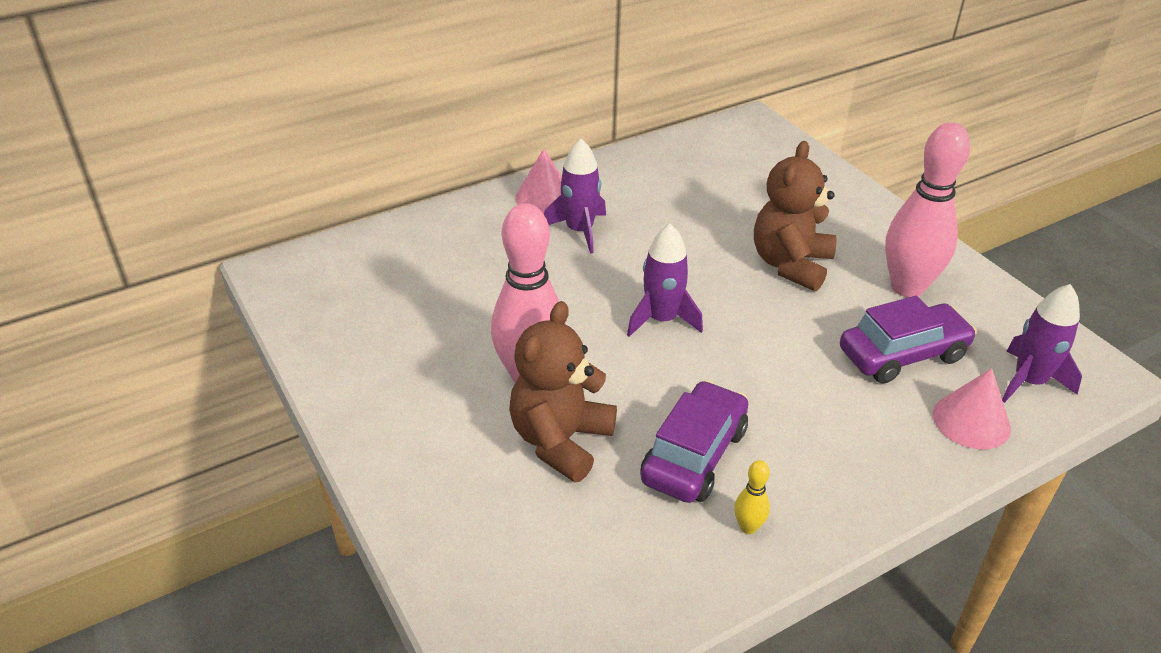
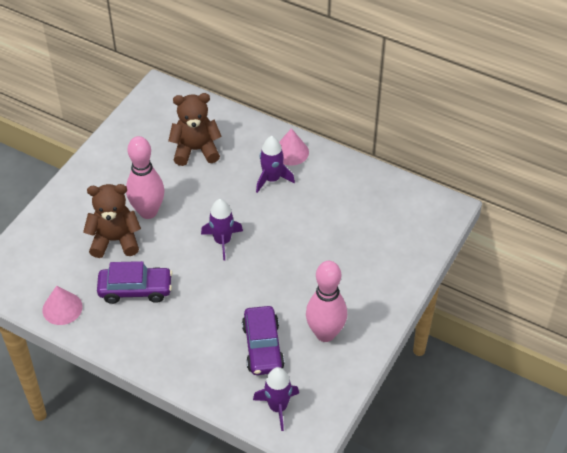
camera: 60 degrees right, 10 degrees up
yellow bowling pin [734,460,770,534] -> none
brown teddy bear [754,141,837,291] -> brown teddy bear moved to [168,93,222,166]
purple car [840,296,977,384] -> purple car turned 45 degrees clockwise [242,306,285,375]
pink cone [933,368,1011,450] -> pink cone moved to [42,286,83,325]

